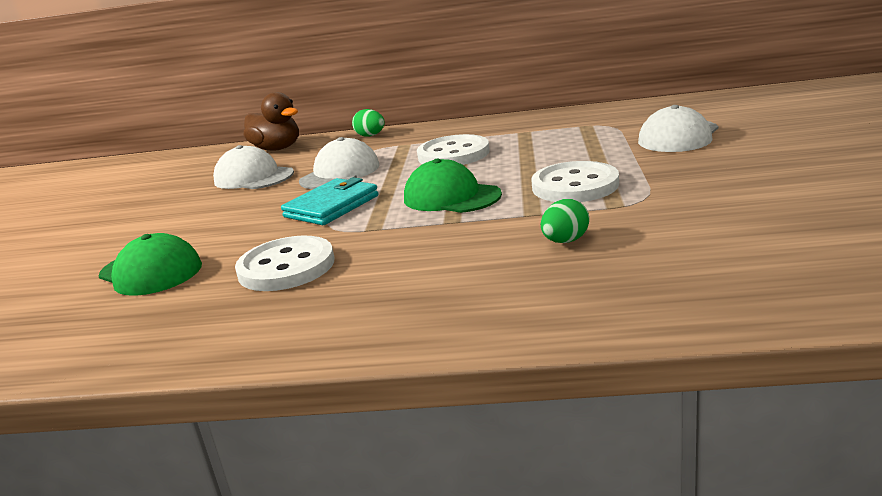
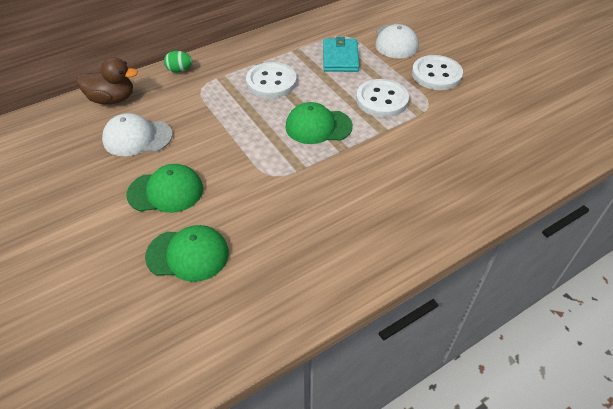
camera: 40 degrees left, 25 degrees up
white button [235,236,334,291] -> white button moved to [412,55,463,90]
turquoise wallet [281,177,378,225] -> turquoise wallet moved to [323,37,359,72]
white cap [299,137,379,189] -> none
green egg [541,199,589,243] -> none
none -> green cap [126,164,203,213]

